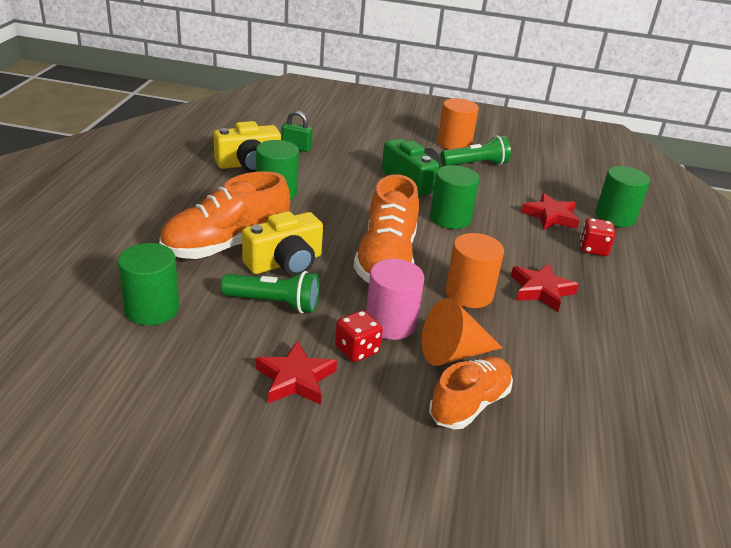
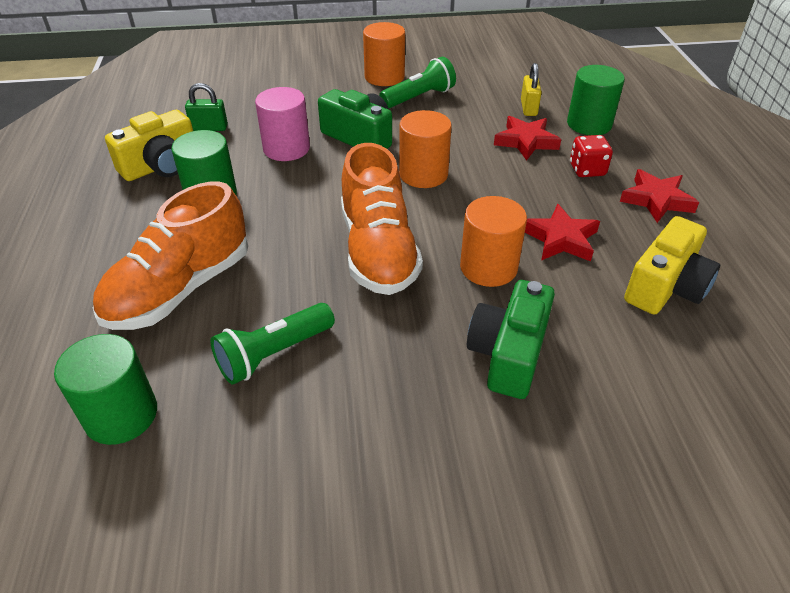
camera: 15 degrees left, 10 degrees up
green flashlight [221,271,319,313] -> green flashlight turned 150 degrees clockwise [210,303,335,384]
yellow camera [242,211,323,276] -> yellow camera moved to [624,216,720,314]
red star [256,340,337,405] -> red star moved to [620,169,699,223]
red dice [335,310,383,362] -> none
pink cylinder [366,259,424,340] -> pink cylinder moved to [255,87,310,161]
orange cone [421,298,502,366] -> green camera [467,280,555,399]
orange shoe [429,356,513,429] -> none
green cylinder [430,165,479,229] -> orange cylinder [399,110,452,188]
none -> yellow padlock [521,63,542,116]

